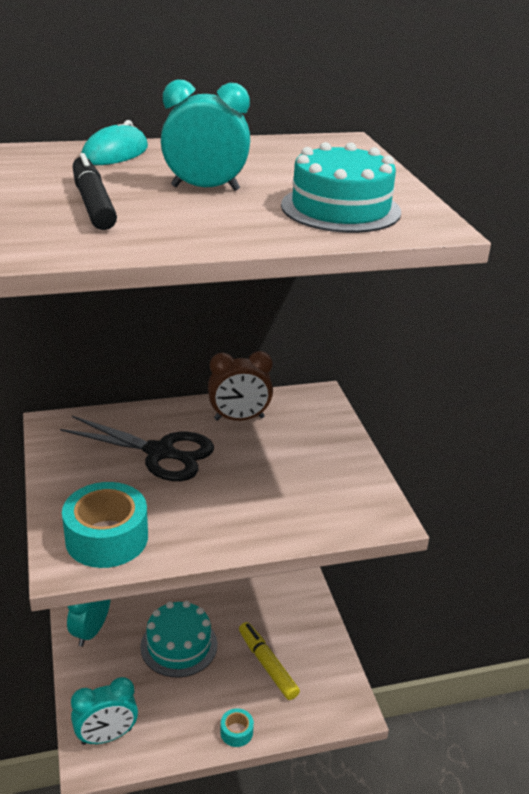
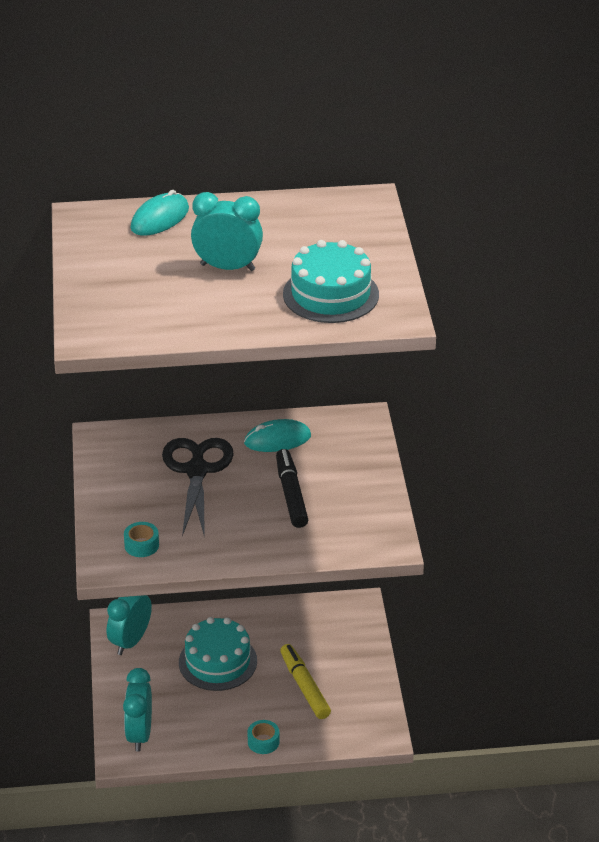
camera: 10 degrees right, 5 degrees up
black scissors [60,416,214,481] -> black scissors turned 120 degrees counterclockwise [162,438,234,538]
turquoise tape [62,482,148,568] -> turquoise tape [124,522,159,557], size x0.49
turquoise clock [71,677,138,745] -> turquoise clock turned 105 degrees clockwise [123,668,152,752]
black marker [73,153,117,230] -> black marker moved to [276,449,308,528]
brown clock [208,351,273,421] -> turquoise mouse [244,419,311,452]

